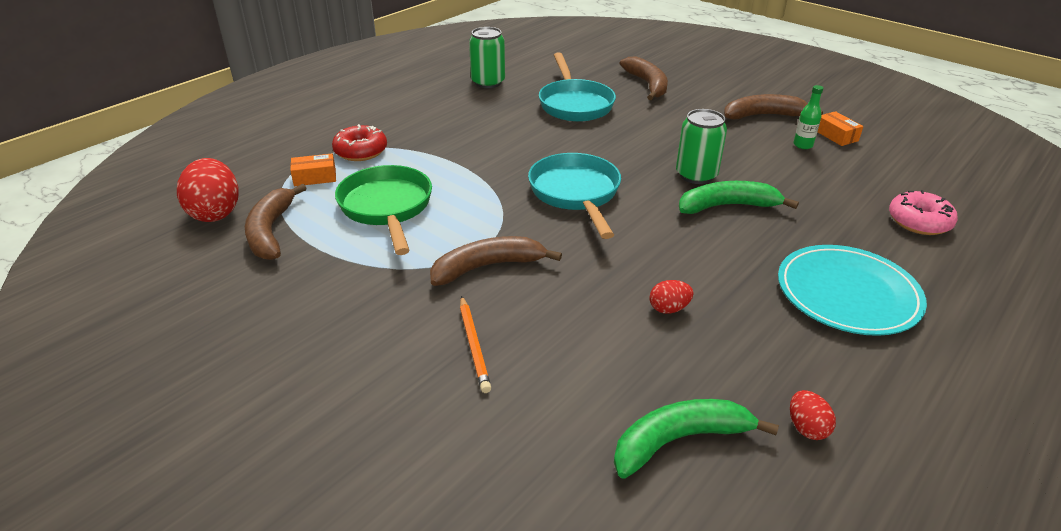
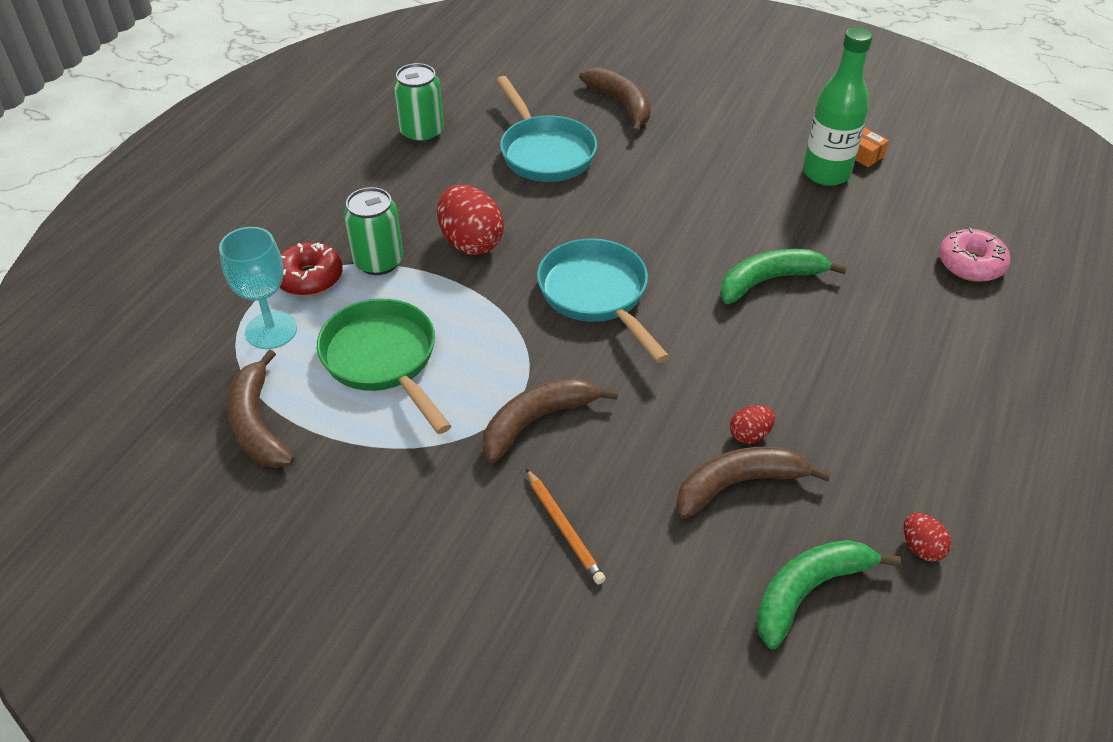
camera: 15 degrees left, 10 degrees up
red egg [177,158,239,222] -> red egg moved to [437,185,504,255]
orange box [290,154,336,186] -> turquoise goblet [219,227,297,349]
green can [676,109,727,184] -> green can moved to [344,187,403,275]
brown banana [724,94,823,119] -> brown banana moved to [676,446,831,520]
turquoise plate [778,245,927,336] -> none
green bottle [793,85,824,149] -> green bottle [803,27,873,186], size x2.11

